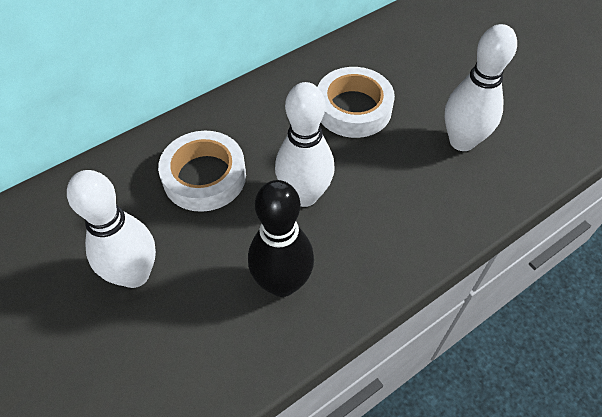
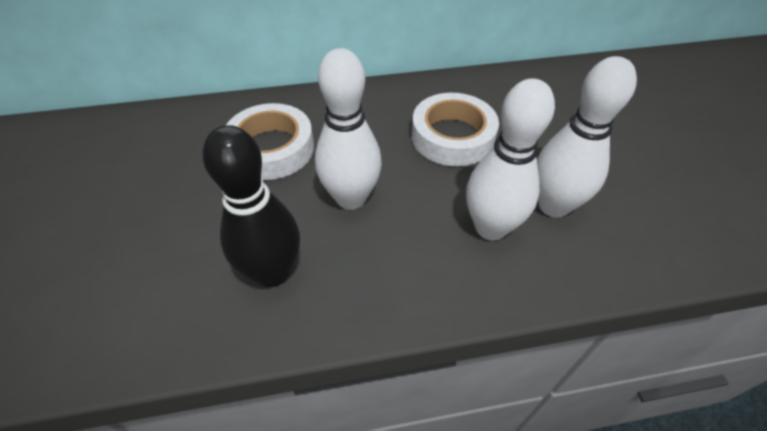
camera: 25 degrees right, 5 degrees down
white bowling pin [67,170,156,288] -> white bowling pin moved to [466,78,555,240]

